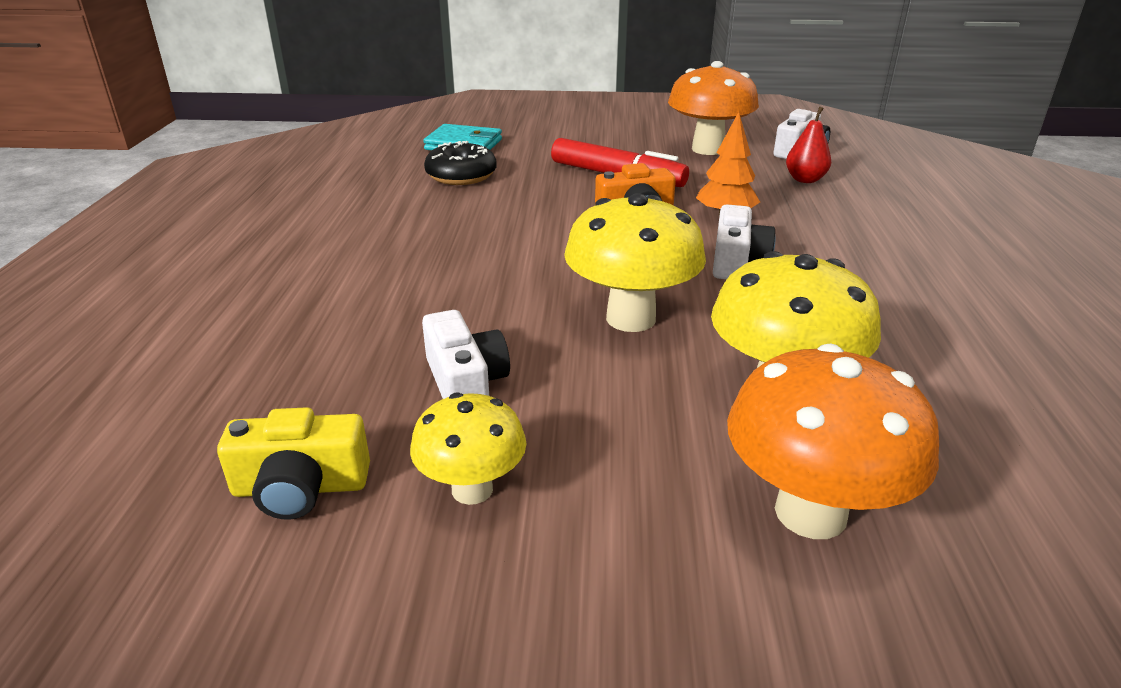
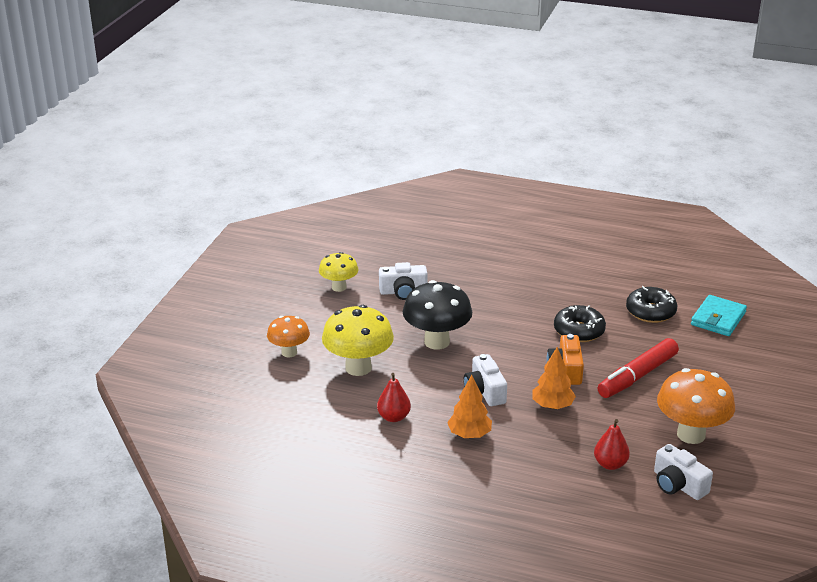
camera: 105 degrees right, 0 degrees up
yellow camera [217,407,370,520] -> none
yellow mushroom [564,193,706,332] -> black mushroom [403,280,472,350]
white camera [713,204,776,279] -> white camera turned 45 degrees clockwise [463,354,507,406]
orange mushroom [727,343,939,539] -> orange mushroom [267,316,310,357], size x0.61
none -> red pear [377,373,411,422]
none -> orange tree [447,375,492,438]
none -> black donut [554,305,606,342]

